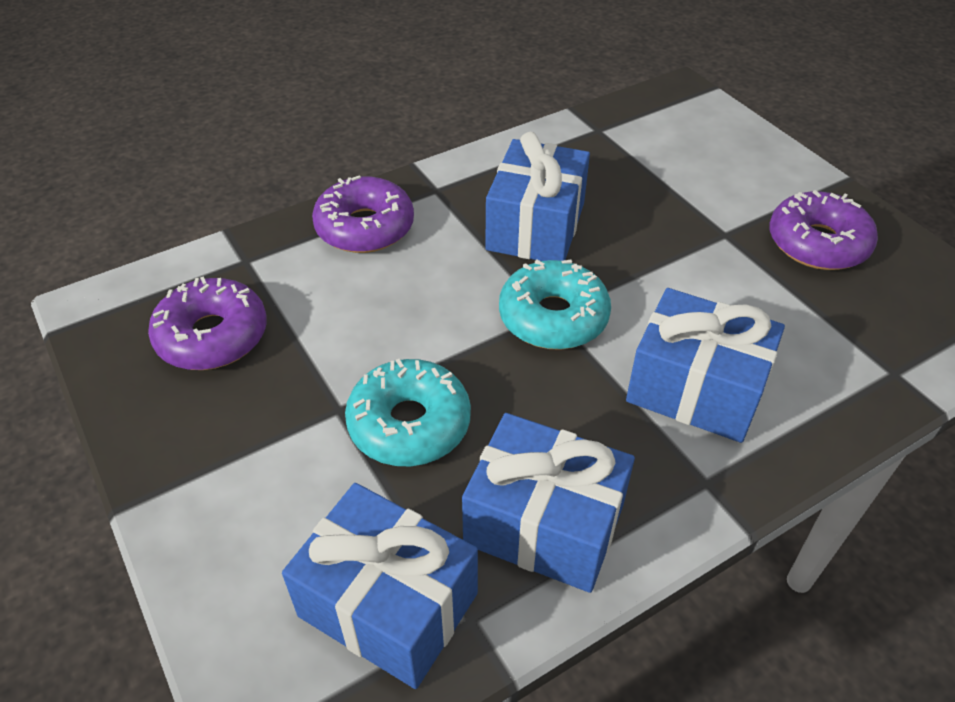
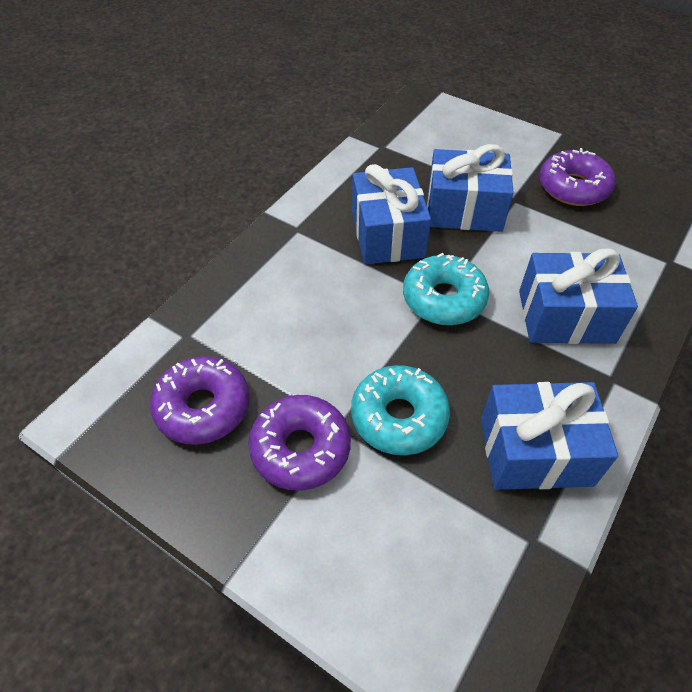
camera: 25 degrees left, 5 degrees up
blue gift [282,483,478,689] -> blue gift moved to [427,144,514,232]
purple donut [312,175,414,253] -> purple donut moved to [248,395,351,491]

